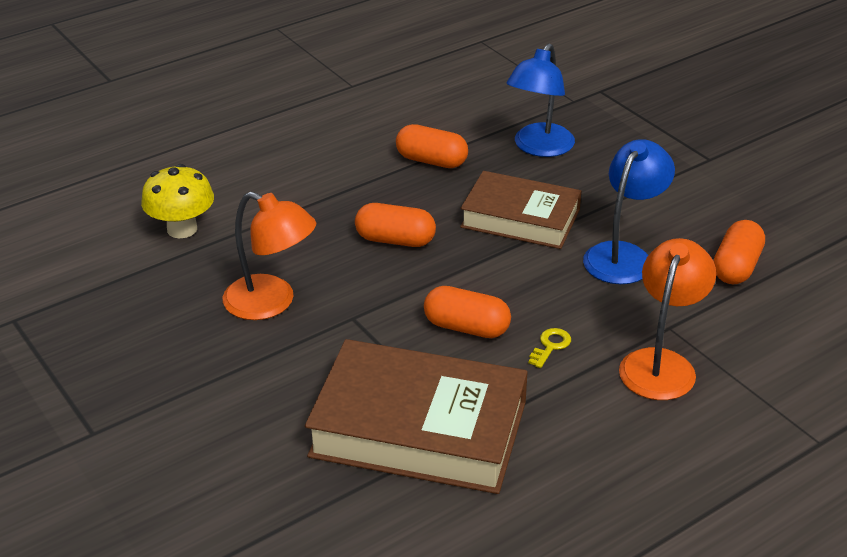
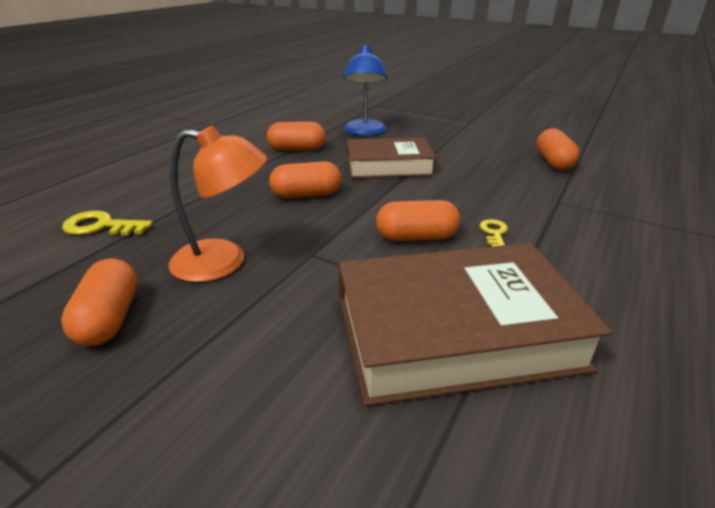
camera: 25 degrees left, 5 degrees down
yellow mushroom [141,164,214,238] -> yellow key [62,211,153,235]
blue lamp [583,139,675,284] -> none
orange lamp [619,238,716,400] -> none
none -> orange capsule [61,258,138,346]

